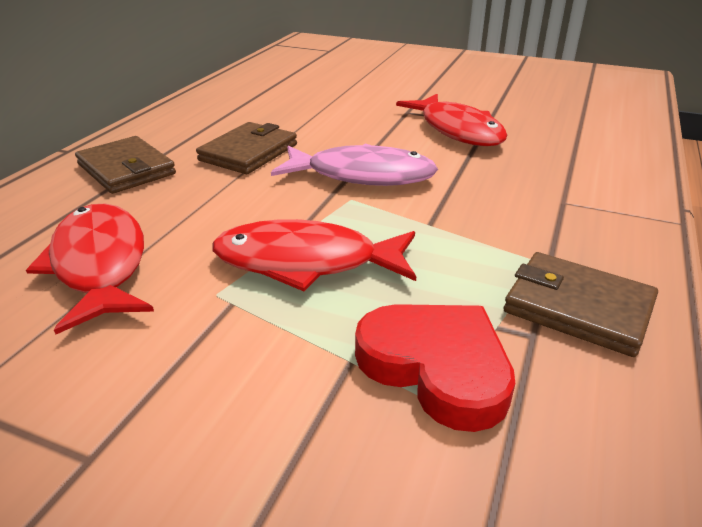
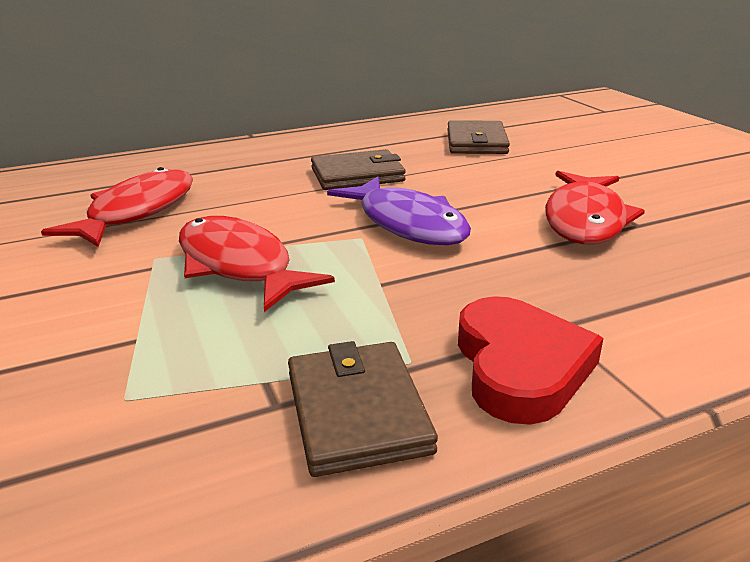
camera: 45 degrees right, 5 degrees down
brown wallet [75,136,176,194] -> brown wallet moved to [447,120,510,154]
pink fish [271,144,438,186] -> purple fish [327,176,471,245]
red heart [355,304,515,432] -> red heart moved to [458,296,603,425]

